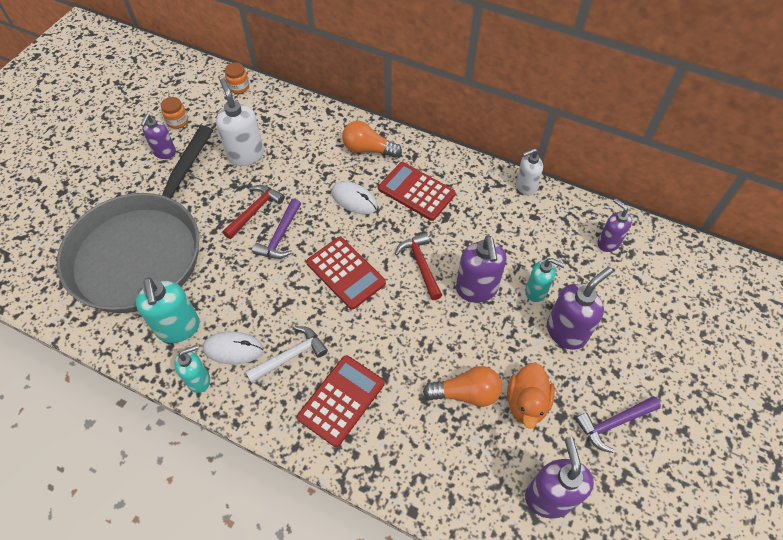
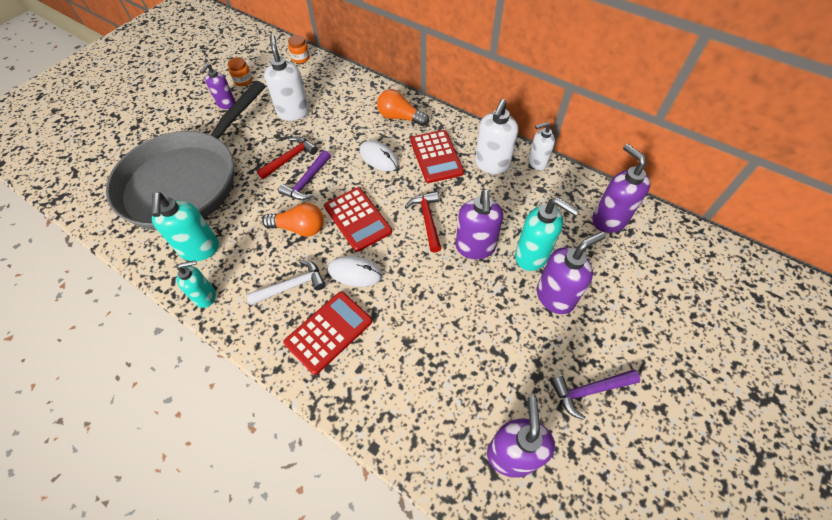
camera: 10 degrees right, 0 degrees up
white mouse [203,331,263,364] -> white mouse moved to [328,256,382,287]
red calculator [378,162,456,221] -> red calculator turned 150 degrees counterclockwise [410,130,464,183]
orange light bulb [423,366,502,407] -> orange light bulb moved to [262,203,324,237]
orange duck [507,362,555,429] -> none
turquoise soap dispenser [525,258,565,302] -> turquoise soap dispenser [515,197,579,271], size x1.55
purple soap dispenser [597,198,632,252] -> purple soap dispenser [592,144,651,233], size x1.55
none -> white soap dispenser [475,99,518,174]

